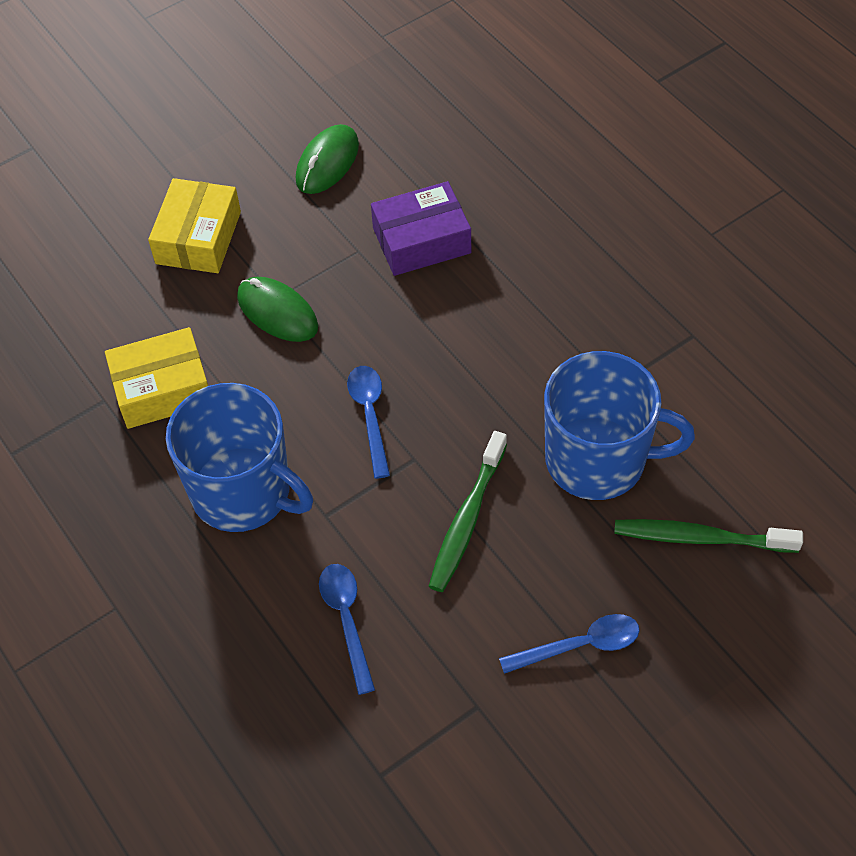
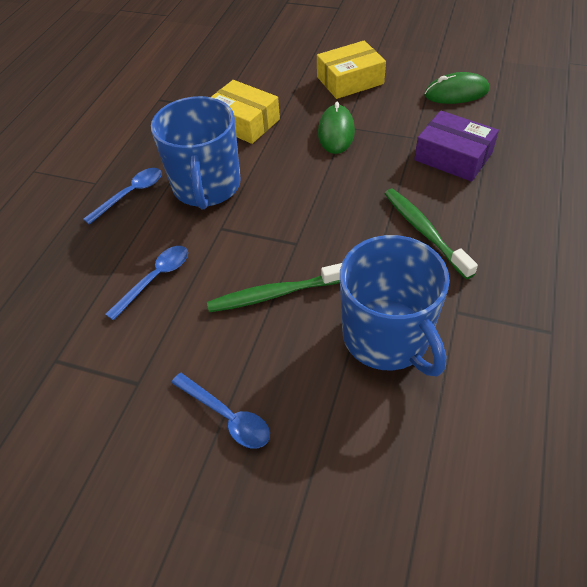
camera: 55 degrees right, 5 degrees down
blue spoon [347,366,390,479] -> blue spoon moved to [83,168,162,225]
green toothbrush [614,519,803,553] -> green toothbrush moved to [384,189,478,279]

